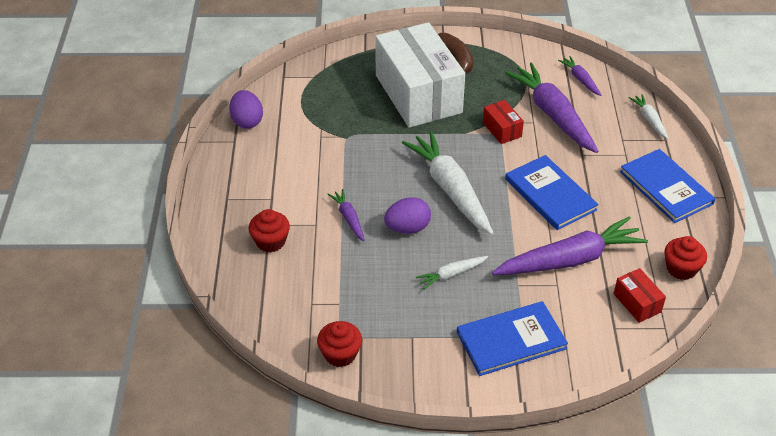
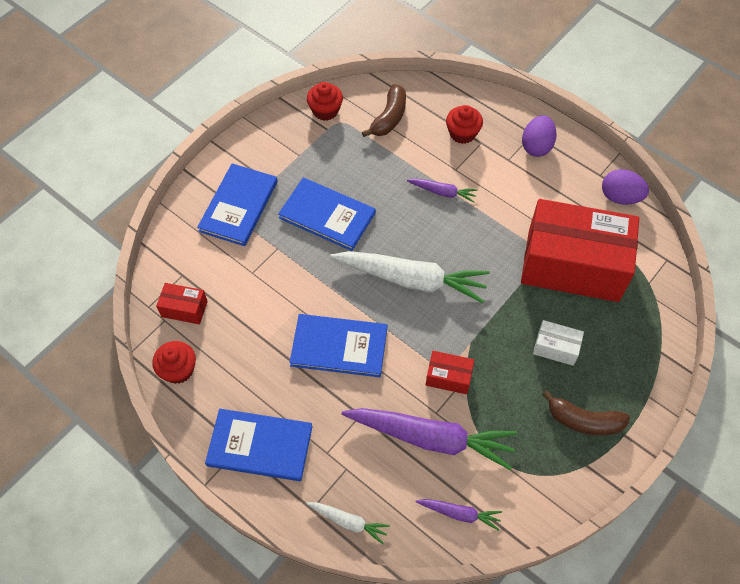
camera: 130 degrees right, 15 degrees up
white box [375,22,465,128] -> white box [533,320,584,366], size x0.40
purple egg [384,197,431,234] -> purple egg moved to [522,115,557,157]
white carrot [416,256,488,290] -> blue book [278,178,376,251]
purple carrot [492,216,648,275] -> none
none -> brown banana [362,84,406,137]
none -> red box [521,199,639,302]

